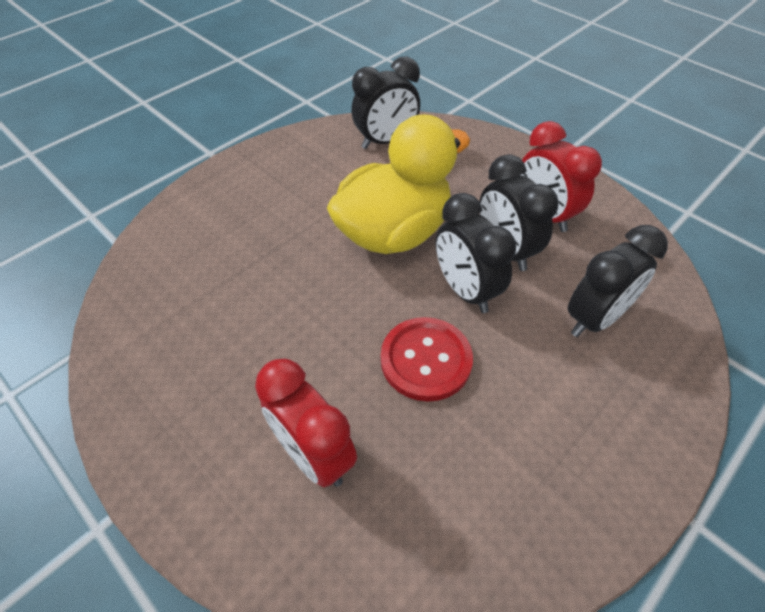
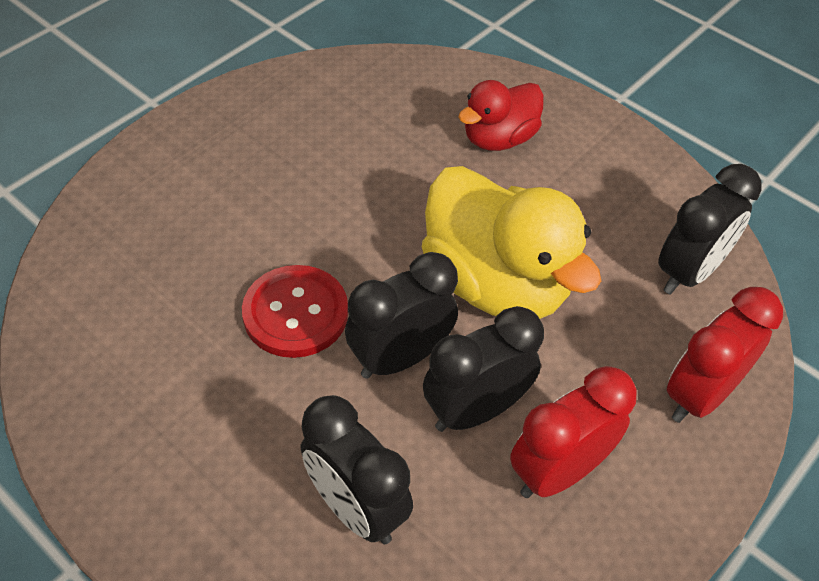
camera: 85 degrees right, 0 degrees up
red clock [255,358,357,487] -> red clock moved to [667,287,783,423]
black clock [351,57,420,149] -> black clock turned 105 degrees counterclockwise [658,164,762,295]
none -> red duck [458,80,544,151]

